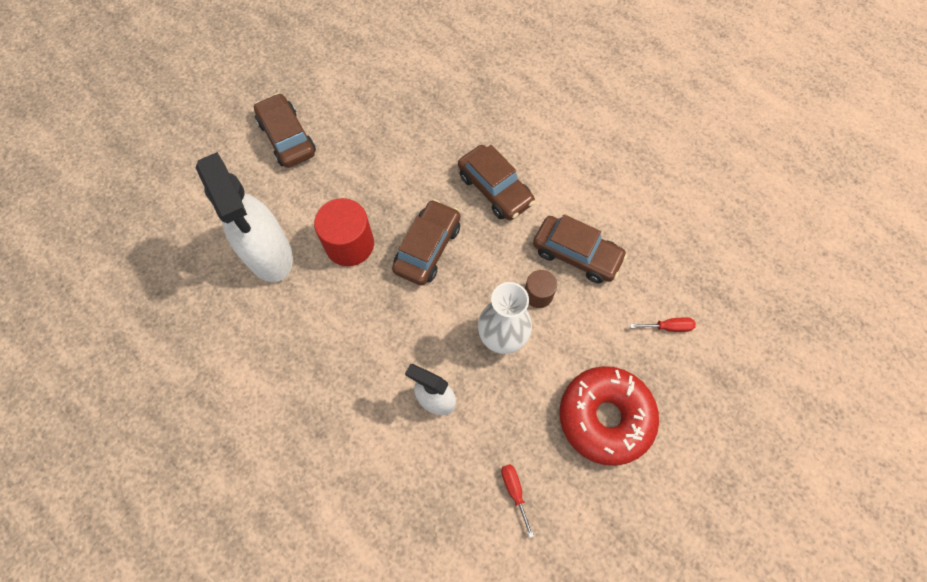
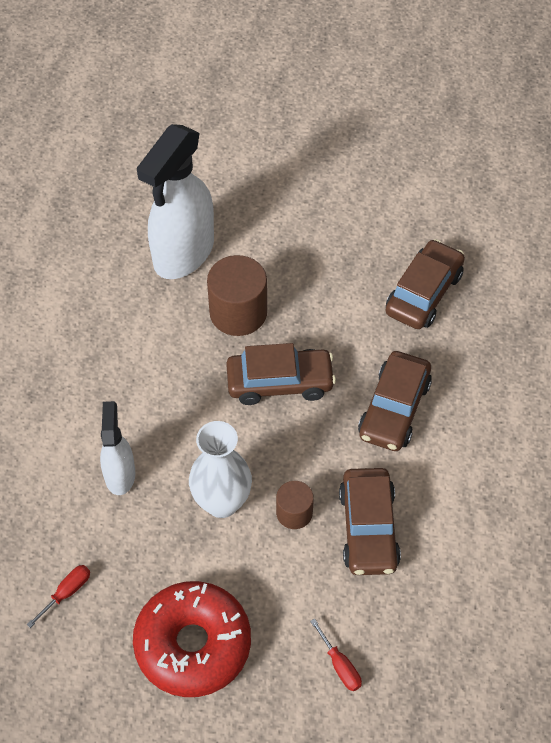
camera: 60 degrees right, 10 degrees down
brown car [254,93,316,168] -> brown car moved to [386,239,465,329]
red cylinder [314,198,374,266] -> brown cylinder [207,255,267,336]

